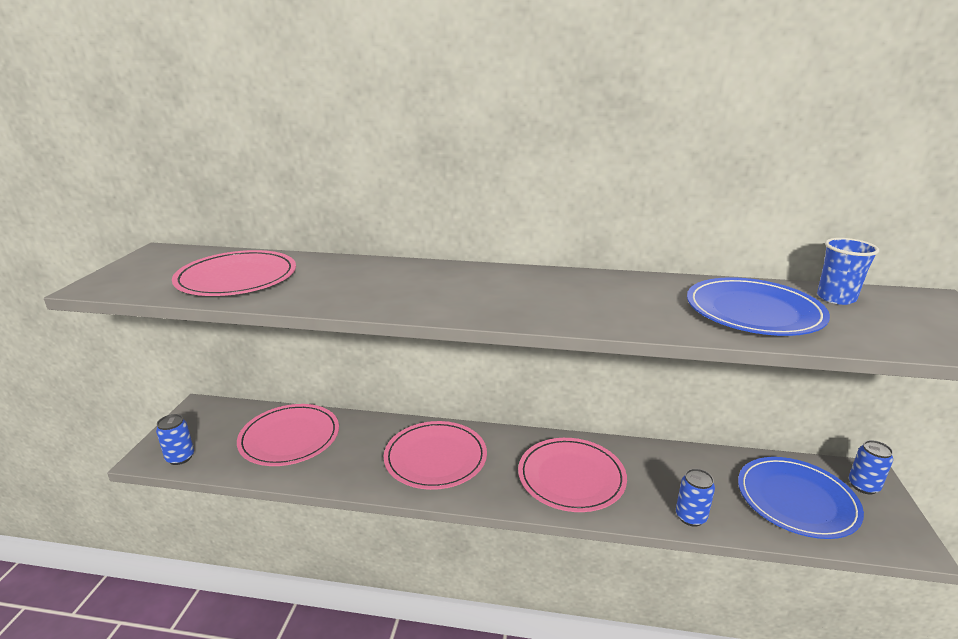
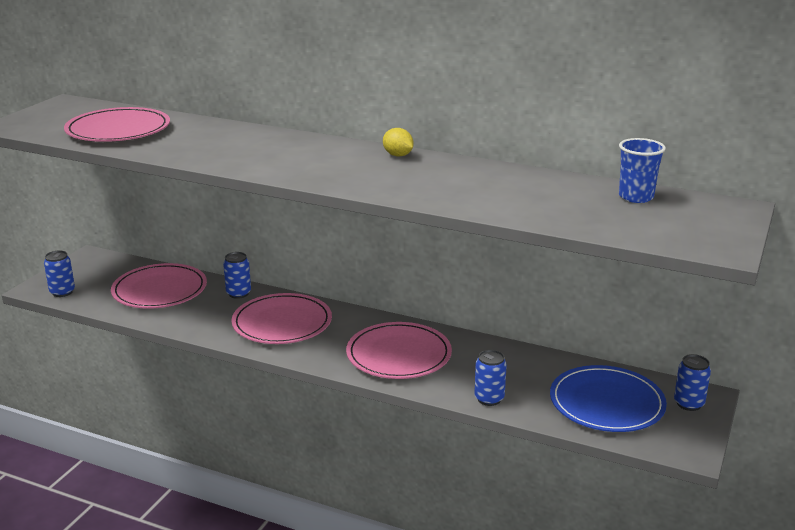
camera: 15 degrees right, 0 degrees up
blue plate [687,277,830,336] -> none
none -> blue can [223,252,251,299]
none -> yellow lemon [383,128,414,157]

